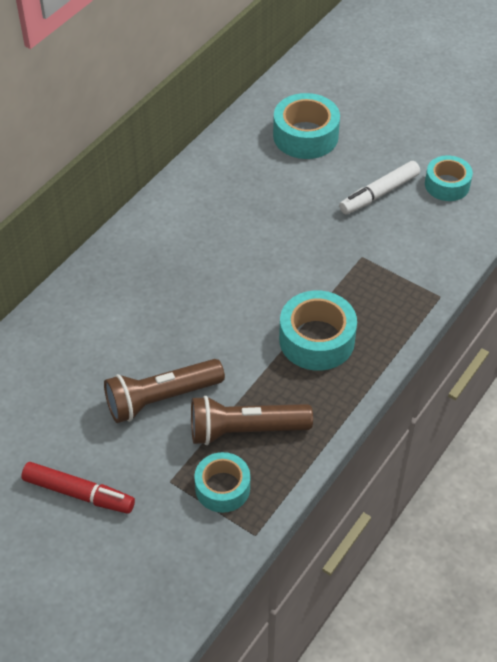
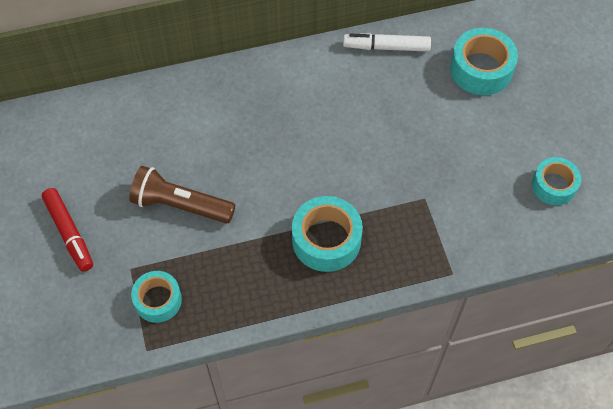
camera: 40 degrees right, 10 degrees up
brown flashlight [191,396,313,445] -> none
white marker [339,161,420,214] -> white marker moved to [343,33,431,52]

